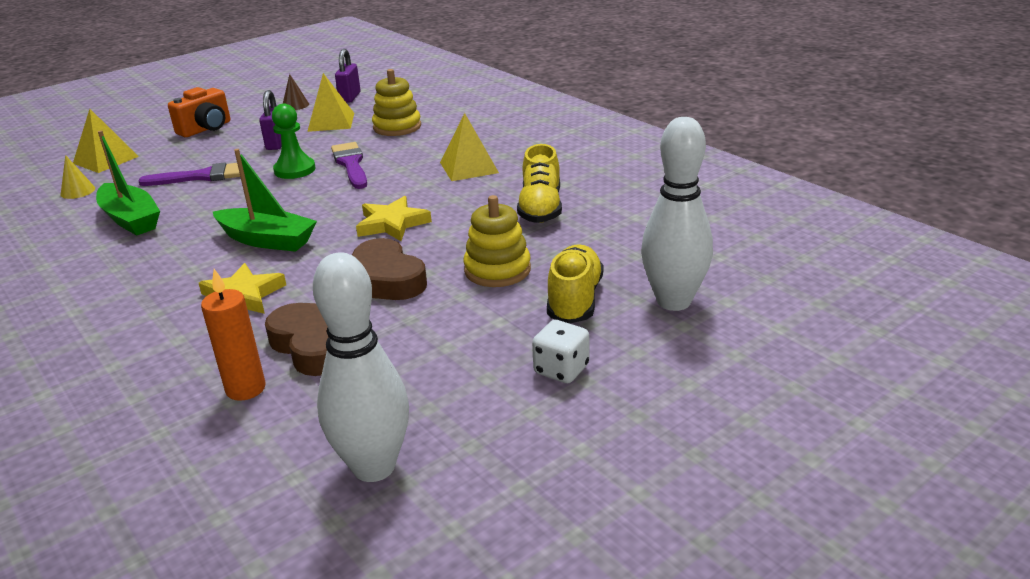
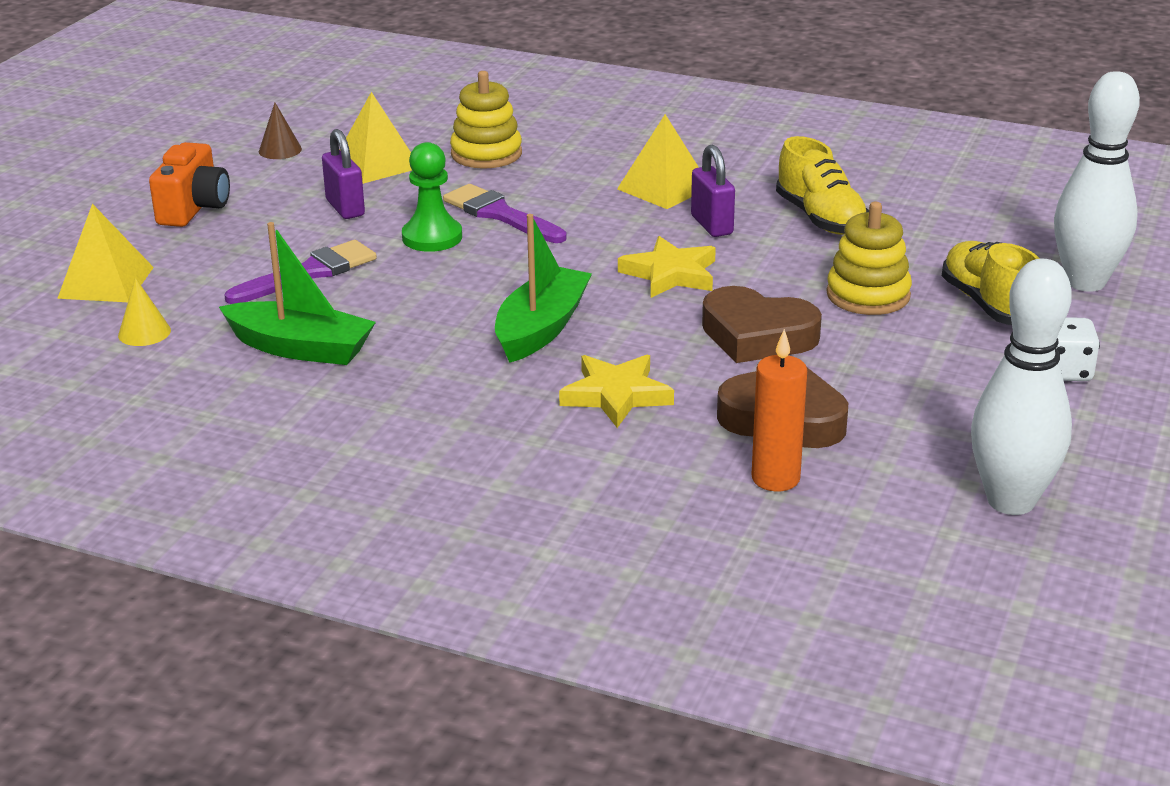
camera: 30 degrees left, 0 degrees up
green boat [213,149,317,252] -> green boat turned 60 degrees counterclockwise [495,214,592,363]
purple padlock [335,49,361,103] -> purple padlock moved to [691,145,735,237]

